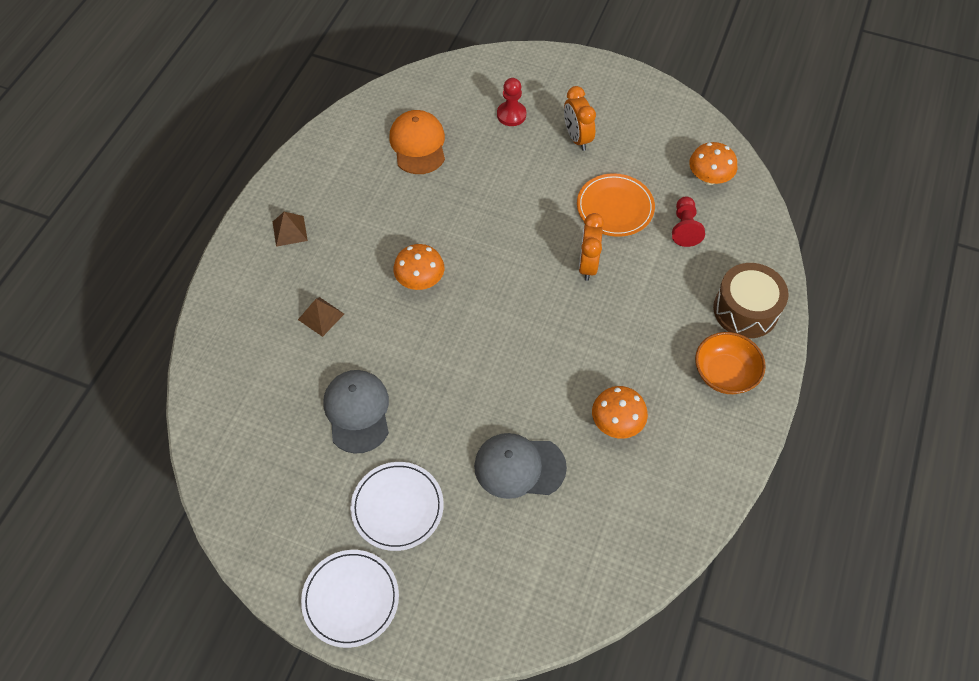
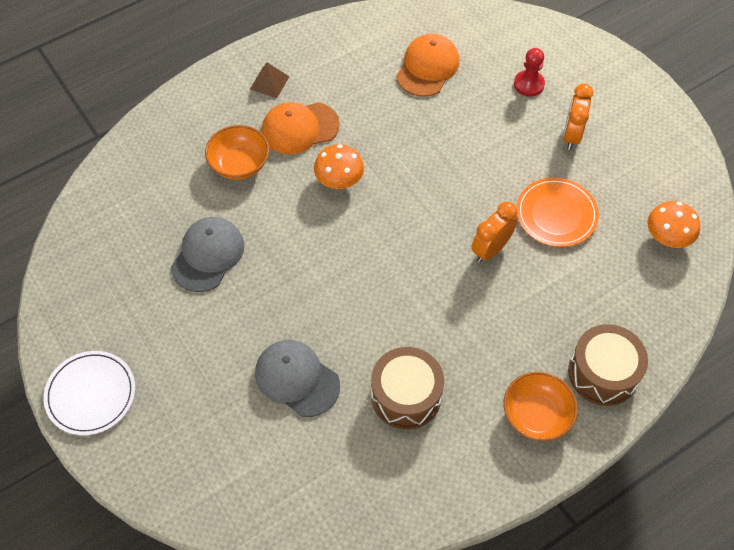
camera: 35 degrees right, 0 degrees up
brown pyramid [298,297,344,337] -> orange bowl [205,125,269,180]
white plate [350,462,444,551] -> none
orange mushroom [592,386,648,439] -> brown drum [371,347,444,429]
red pawn [672,196,705,247] -> none
none -> orange cap [262,102,340,155]

